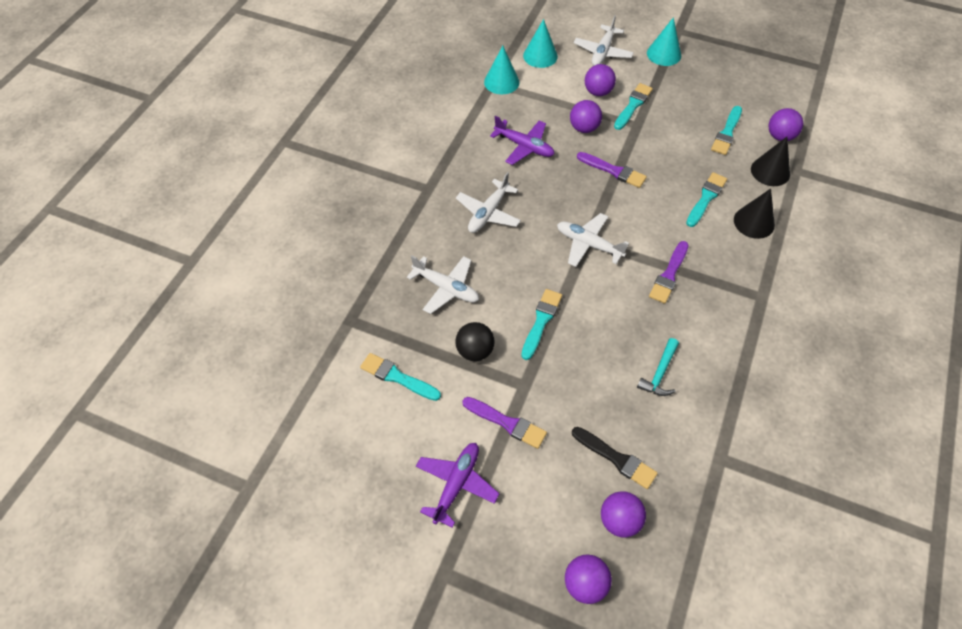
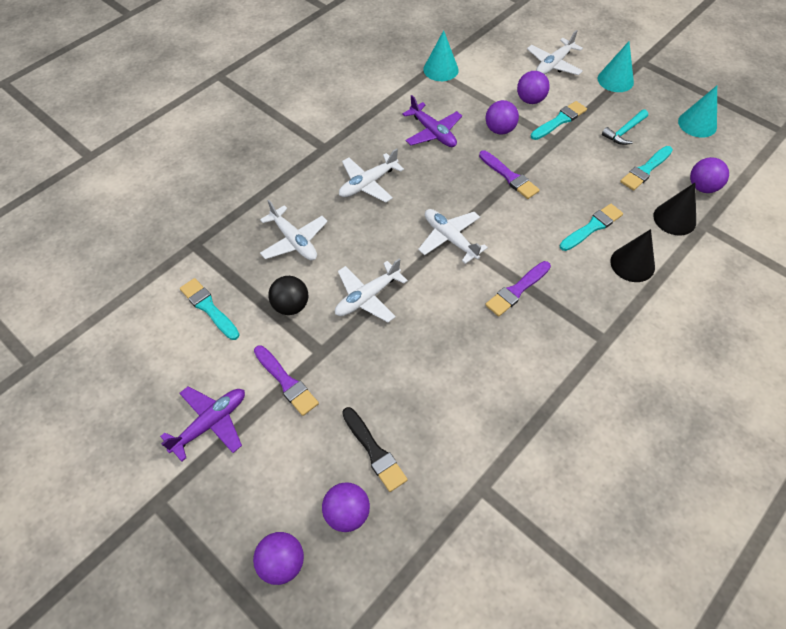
camera: 20 degrees right, 0 degrees up
turquoise brush [521,289,562,360] -> white plane [335,259,408,322]
turquoise cone [523,19,558,68] -> turquoise cone moved to [678,86,717,138]
turquoise hammer [637,338,679,396] -> turquoise hammer moved to [602,109,648,145]

